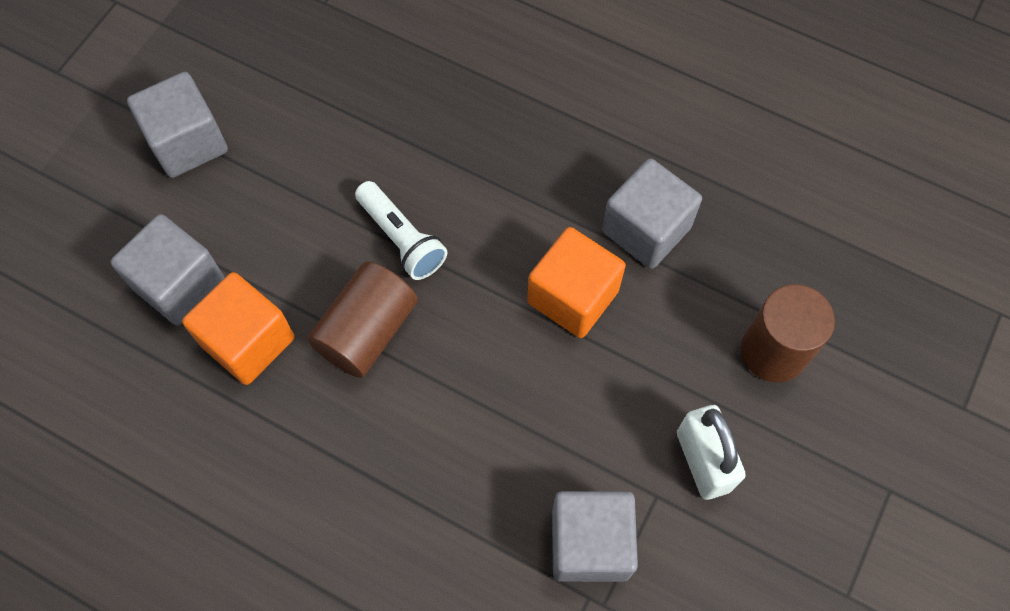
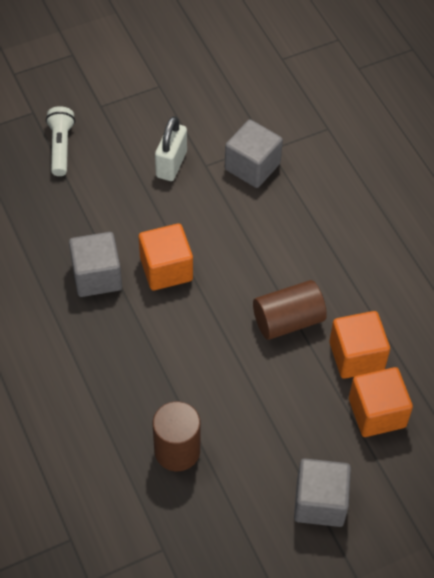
camera: 145 degrees left, 10 degrees down
grey cube [110,214,224,325] -> orange cube [349,367,413,437]
white flashlight [355,181,447,280] -> white flashlight moved to [46,106,75,176]
brown cylinder [741,284,835,382] -> brown cylinder moved to [153,401,201,471]

